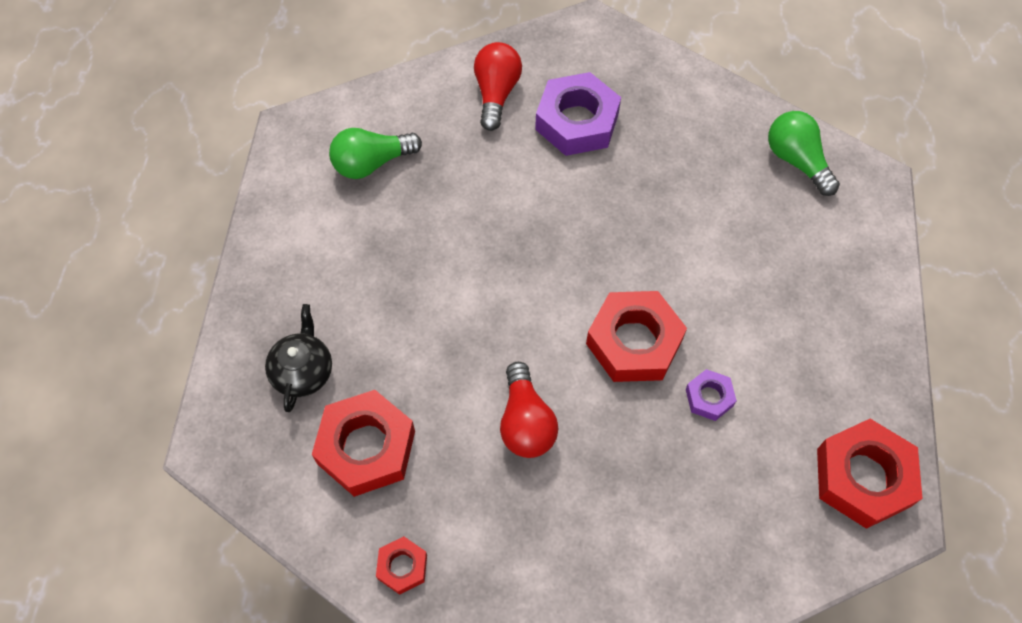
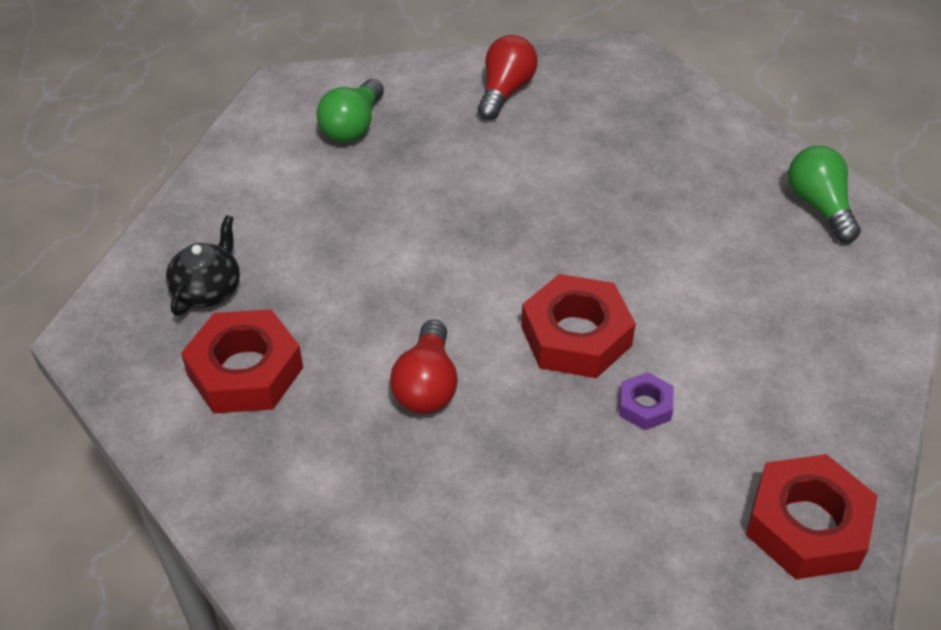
camera: 15 degrees right, 15 degrees down
green light bulb [329,128,422,179] -> green light bulb turned 60 degrees counterclockwise [316,79,384,142]
red nut [376,537,427,595] -> none
purple nut [535,72,621,156] -> none

